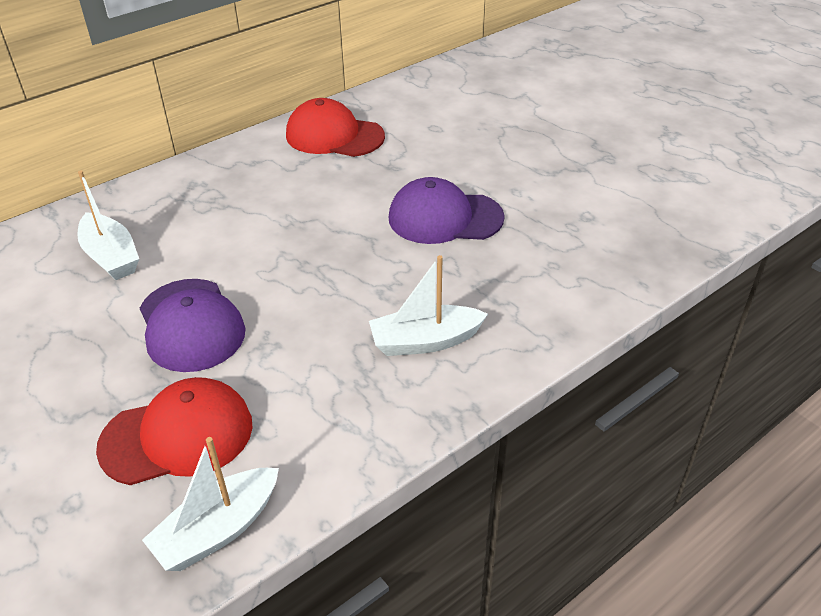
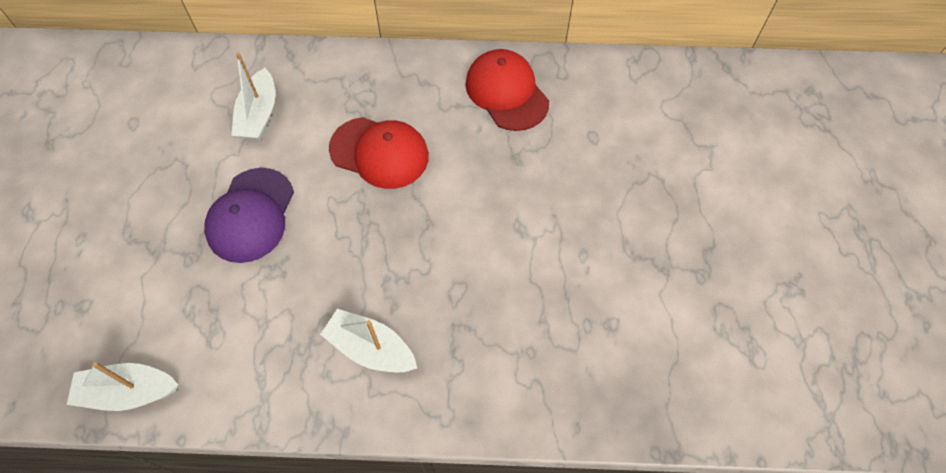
camera: 40 degrees right, 20 degrees up
red cap [96,377,253,485] -> red cap moved to [329,117,429,189]
purple cap [389,177,505,244] -> none

